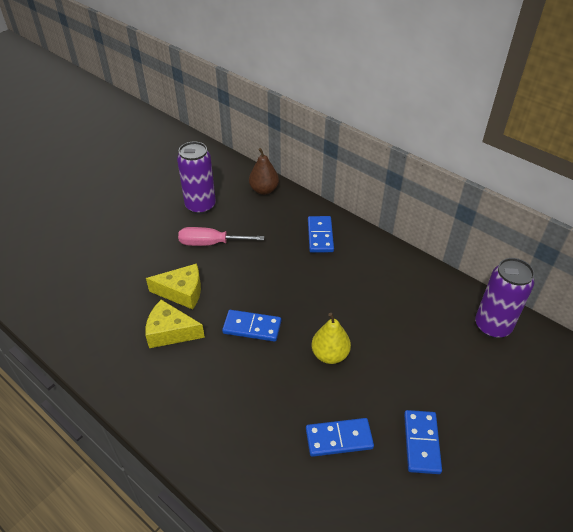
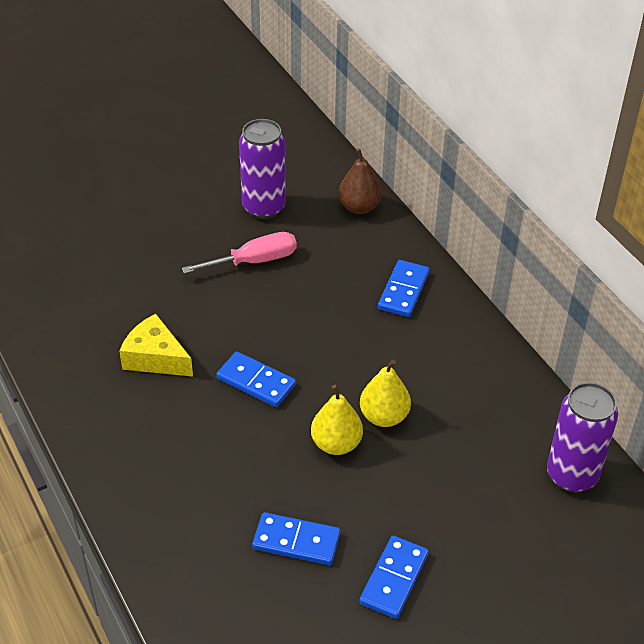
camera: 20 degrees right, 0 degrees up
yellow cheese [146,264,201,309] -> none
pink screwdriver [178,227,264,246] -> pink screwdriver turned 135 degrees clockwise [182,232,297,274]
none -> yellow pear [360,359,411,427]

